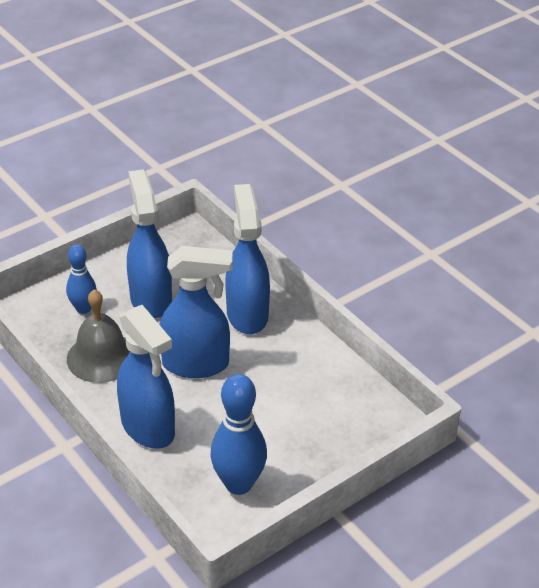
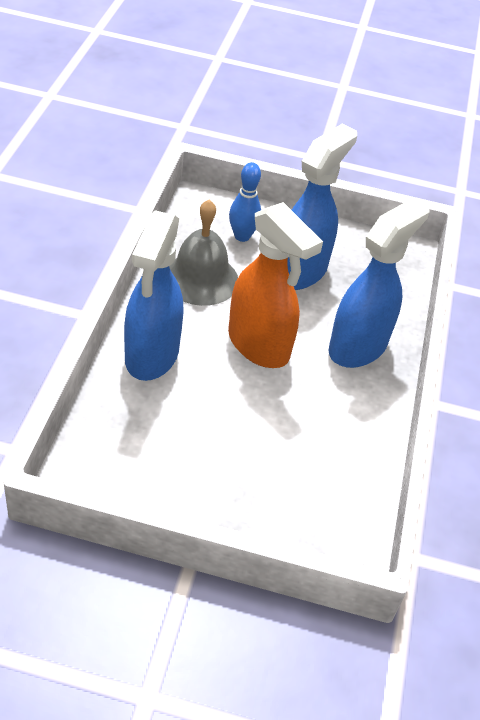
camera: 45 degrees right, 5 degrees up
blue spray bottle [160,246,233,378] -> orange spray bottle [228,202,323,368]
blue bowling pin [210,374,267,495] -> none

